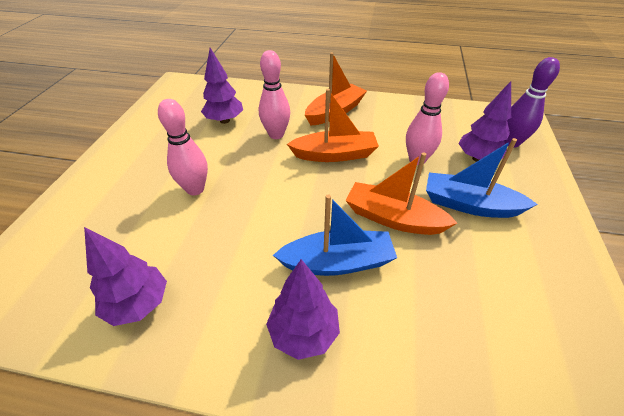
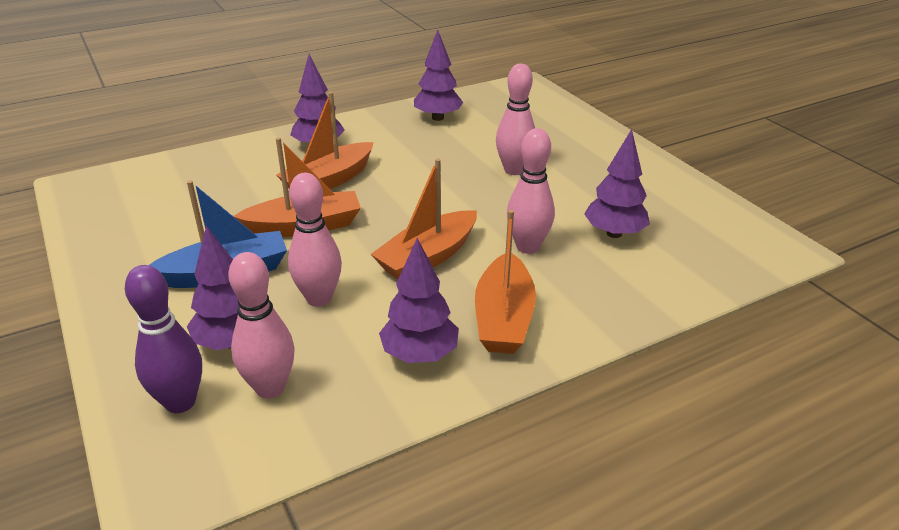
camera: 140 degrees right, 10 degrees down
blue boat [273,194,397,276] -> orange boat [276,92,374,189]
none -> pink bowling pin [228,252,295,399]
none -> purple tree [379,238,459,363]

